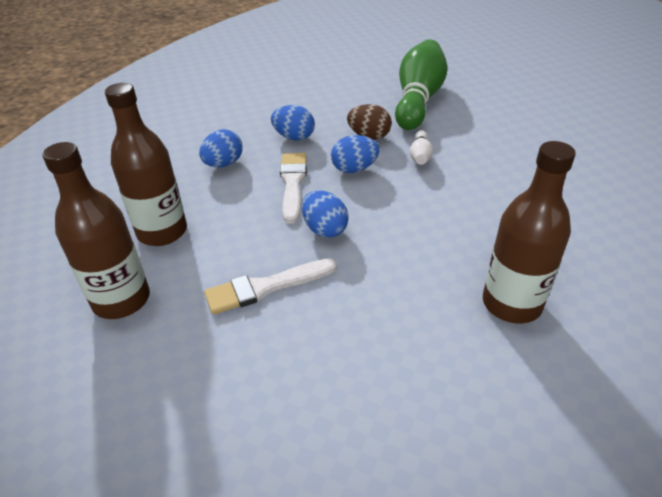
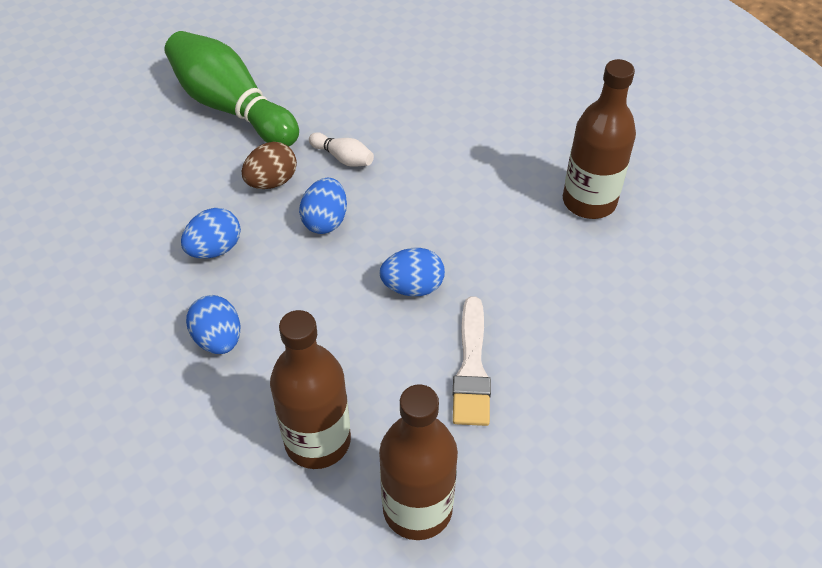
camera: 65 degrees left, 10 degrees up
white brush [280,153,307,224] -> none

